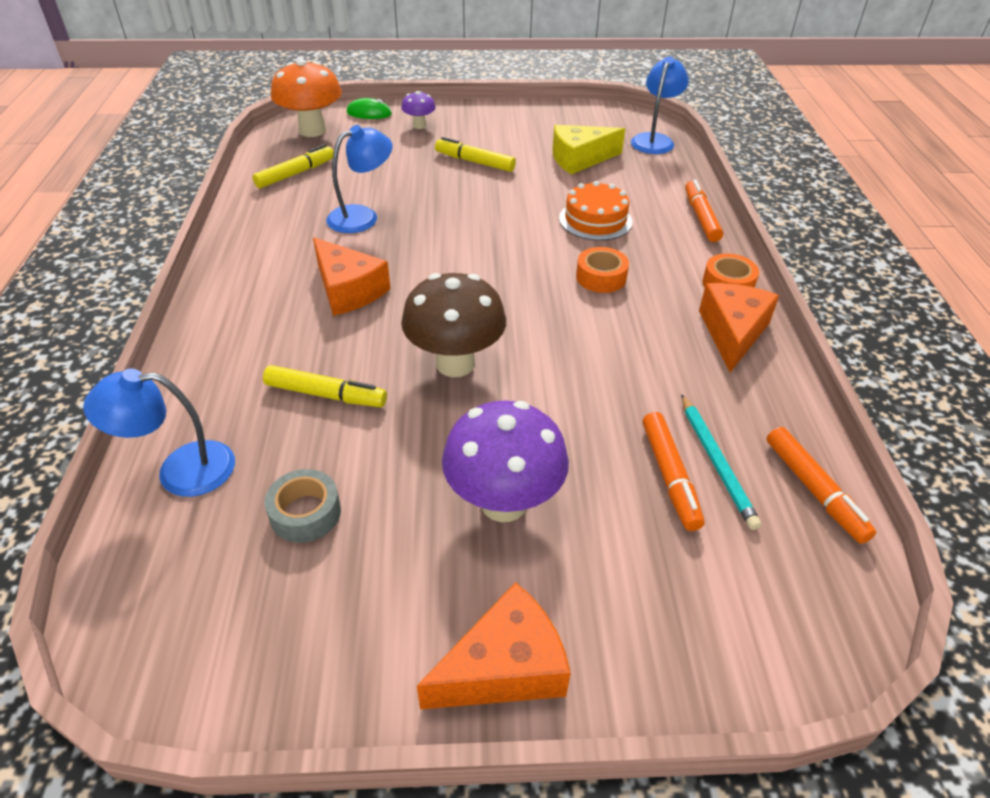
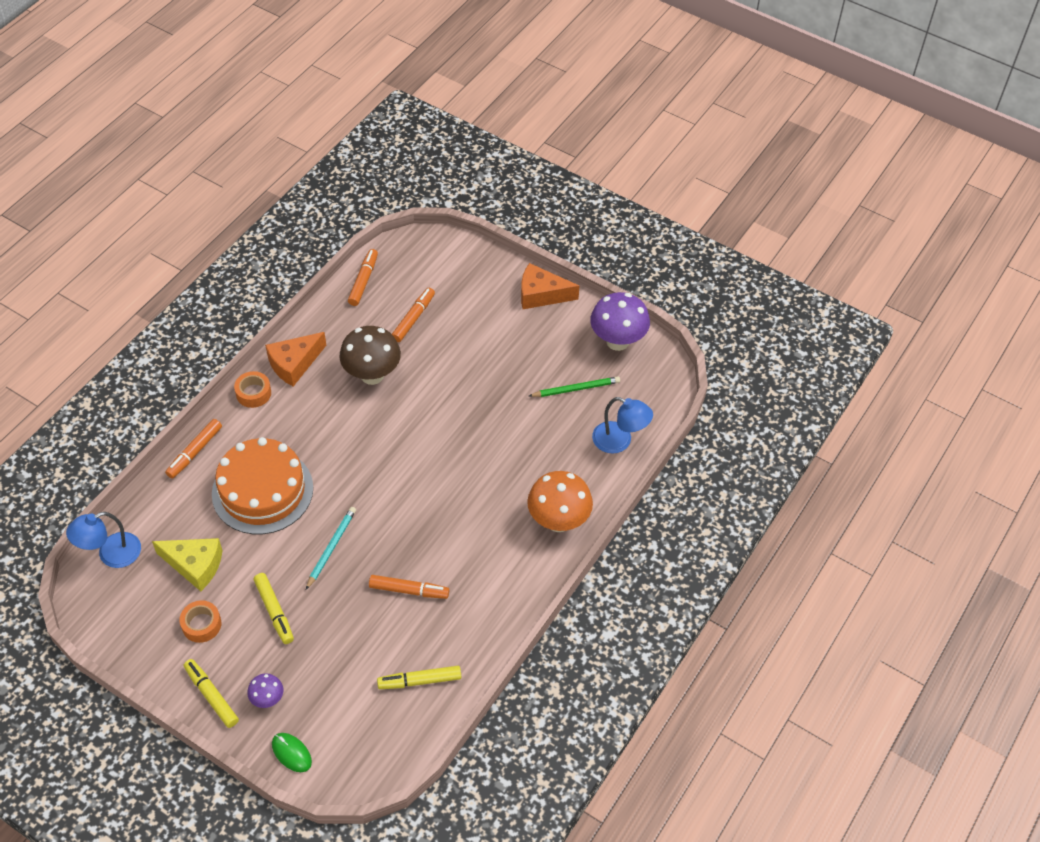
camera: 145 degrees left, 10 degrees up
yellow marker [263,365,387,407] -> yellow marker moved to [184,659,239,728]
grey tape [265,469,341,543] -> green pencil [529,376,620,397]
orange mushroom [271,59,342,137] -> orange mushroom moved to [527,471,593,532]
orange cheese [313,237,391,316] -> none
blue lamp [326,125,393,233] -> orange marker [369,575,449,599]
brown mushroom [401,273,506,377] -> brown mushroom moved to [339,326,401,385]
purple mushroom [442,400,569,522] -> purple mushroom moved to [590,292,650,351]
orange cake [559,181,632,241] -> orange cake [212,437,313,534], size x1.71
orange tape [576,247,629,293] -> orange tape moved to [179,600,221,643]
turquoise pencil [681,394,761,530] -> turquoise pencil moved to [306,507,356,590]

